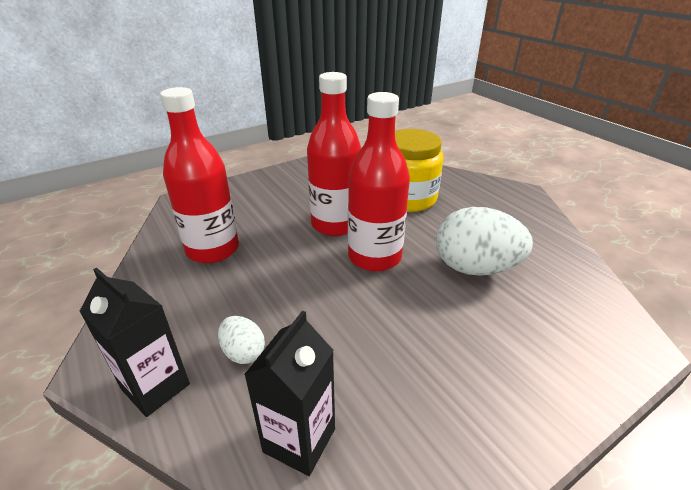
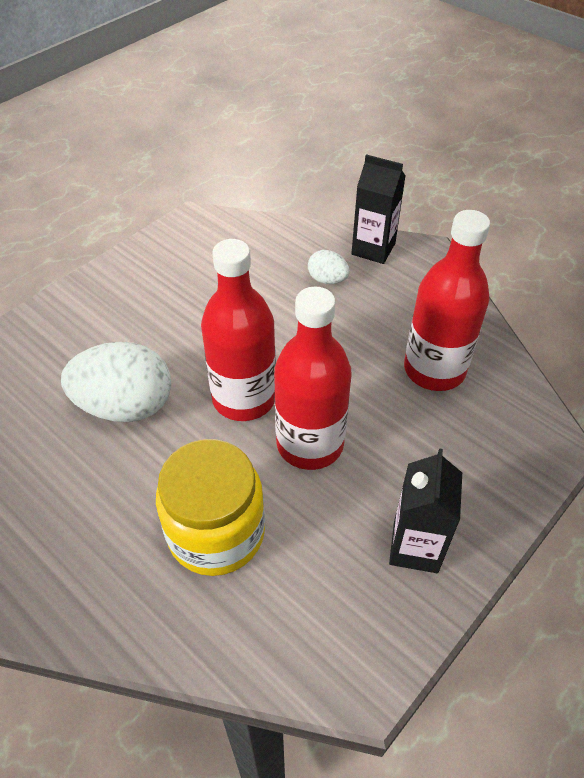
camera: 165 degrees right, 15 degrees up
black carton [244,311,335,476] -> black carton moved to [389,449,462,573]

